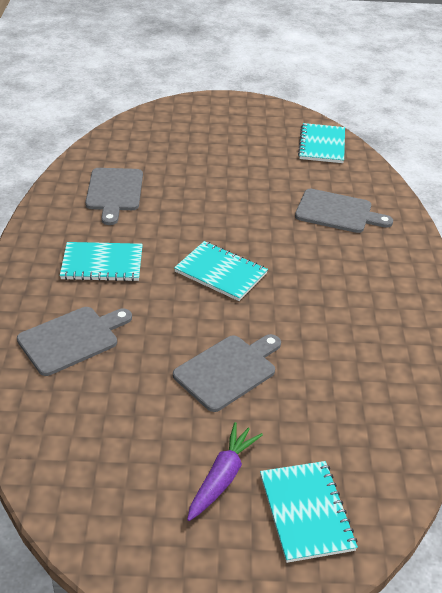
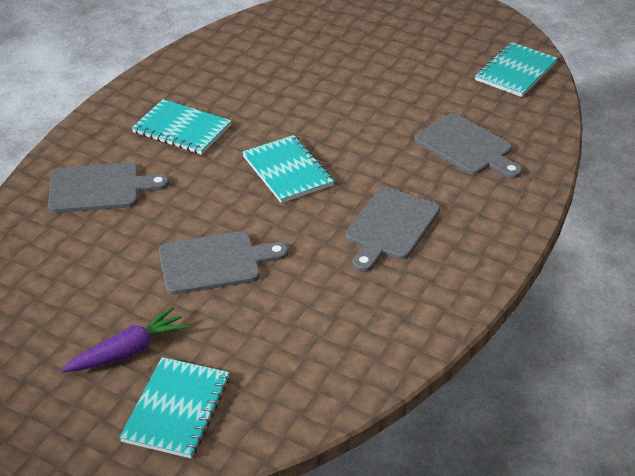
camera: 30 degrees right, 0 degrees up
grey cutting board [85,168,143,225] -> grey cutting board moved to [345,187,440,272]

